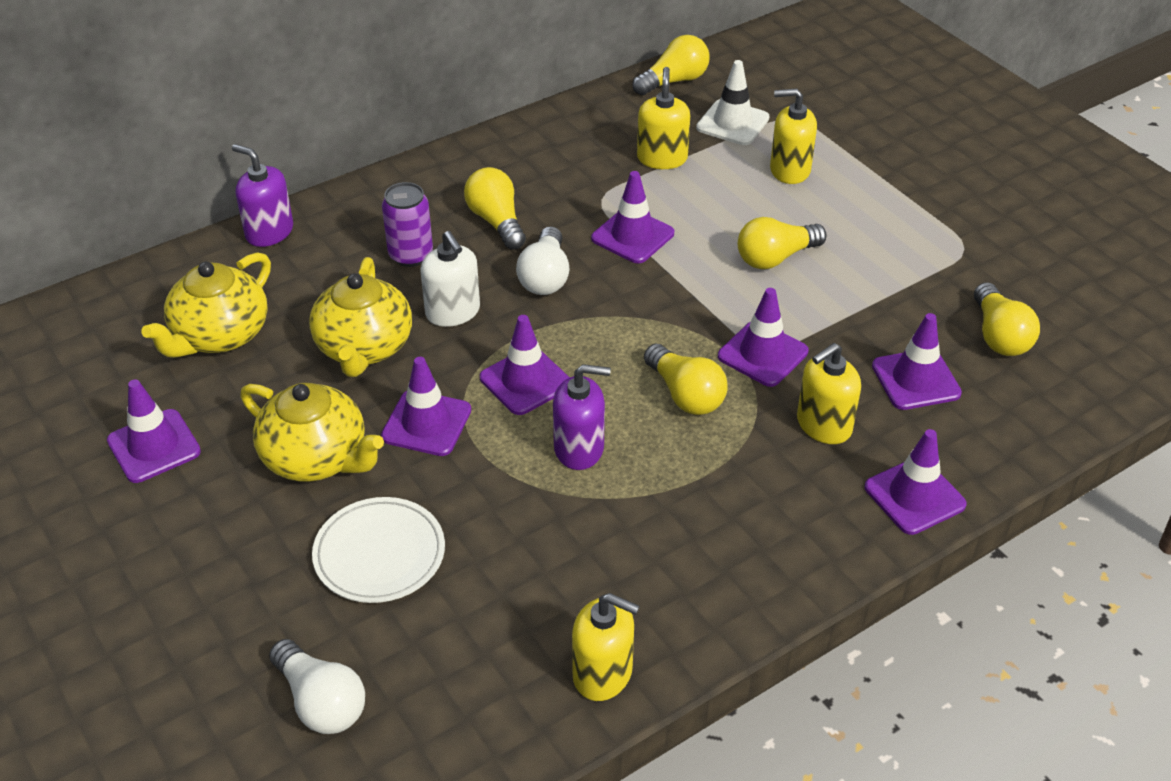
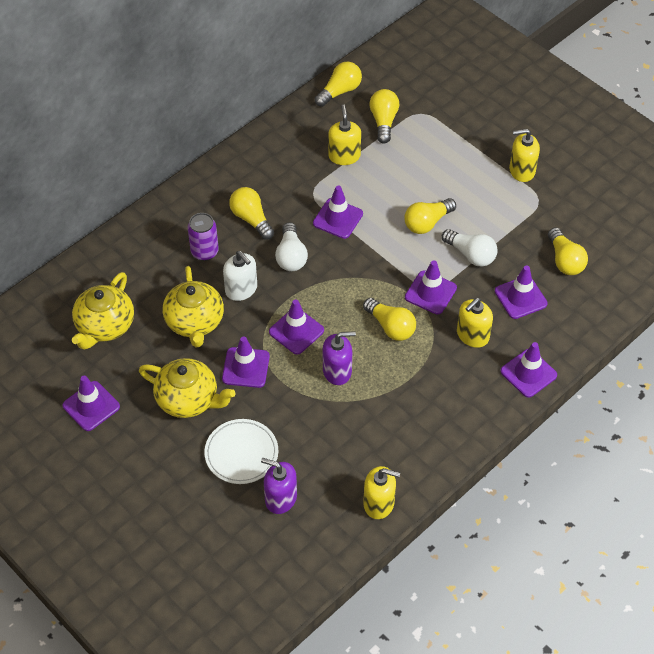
camera: 10 degrees left, 10 degrees up
purple soap dispenser [232,144,293,247] -> purple soap dispenser moved to [261,458,297,514]
white light bulb [269,639,365,734] -> white light bulb moved to [442,229,498,266]
white traffic cone [696,60,770,145] -> yellow light bulb [370,89,399,143]
yellow soap dispenser [770,88,817,184] -> yellow soap dispenser moved to [509,129,540,182]

